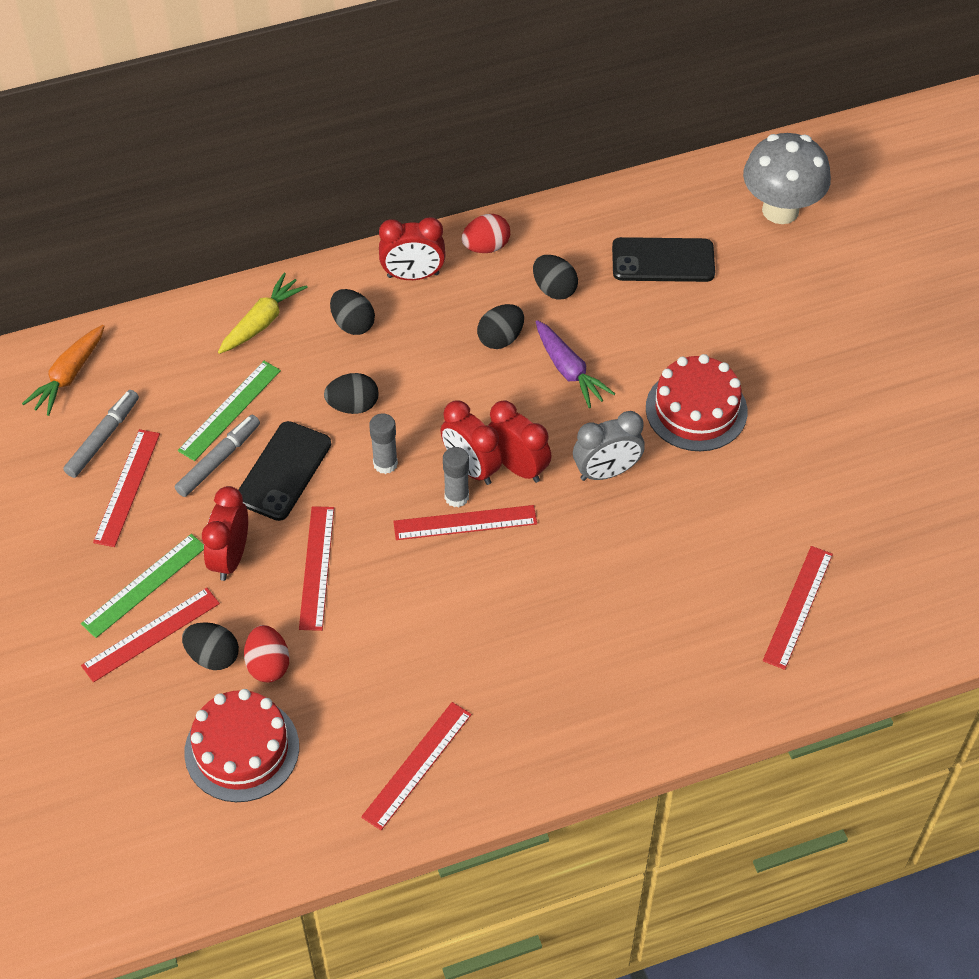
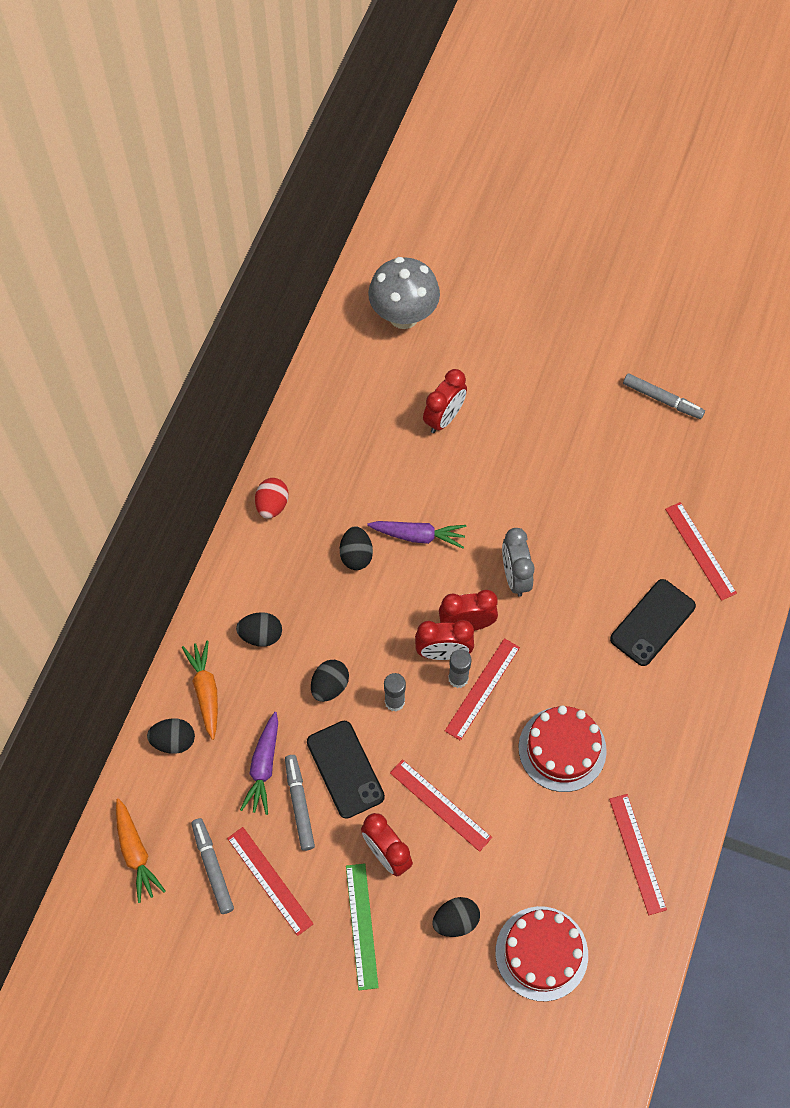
camera: 50 degrees left, 10 degrees up
red ruler [81,588,220,682] -> none
green ruler [178,361,281,461] -> purple carrot [240,712,278,815]
yellow carrot [218,273,307,354] -> orange carrot [182,640,218,740]
red egg [244,625,289,682] -> none
red clock [379,217,445,280] -> red clock moved to [423,369,467,433]
black egg [533,255,578,300] -> black egg moved to [147,718,195,754]
grey clock [573,411,645,481] -> grey clock turned 150 degrees clockwise [502,528,535,597]
black phone [612,237,715,282] -> black phone moved to [610,579,696,666]
red cake [646,354,747,451] -> red cake moved to [518,706,607,792]
none -> grey marker [623,373,705,419]

